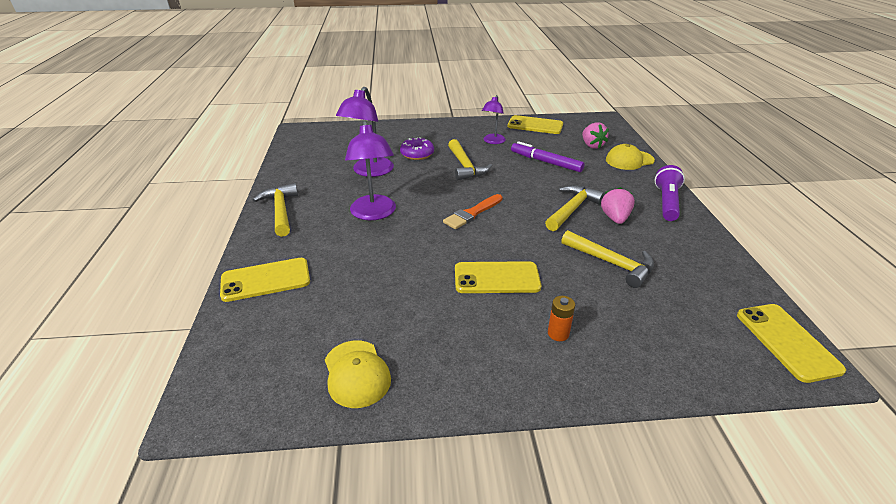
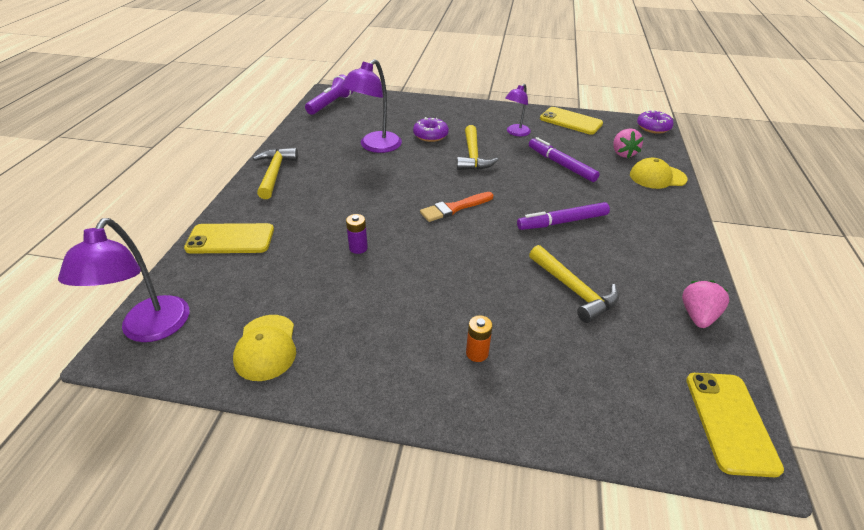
camera: 15 degrees right, 5 degrees up
purple lamp [345,120,396,220] -> purple lamp moved to [58,218,189,342]
yellow phone [455,261,541,293] -> none
yellow hammer [545,185,605,231] -> purple marker [517,202,610,230]
pink strawberry [601,187,635,224] -> pink strawberry moved to [682,280,729,328]
purple flashlight [655,165,685,221] -> purple flashlight moved to [305,74,354,115]
none -> purple battery [346,214,368,254]
none -> purple donut [637,110,674,134]

